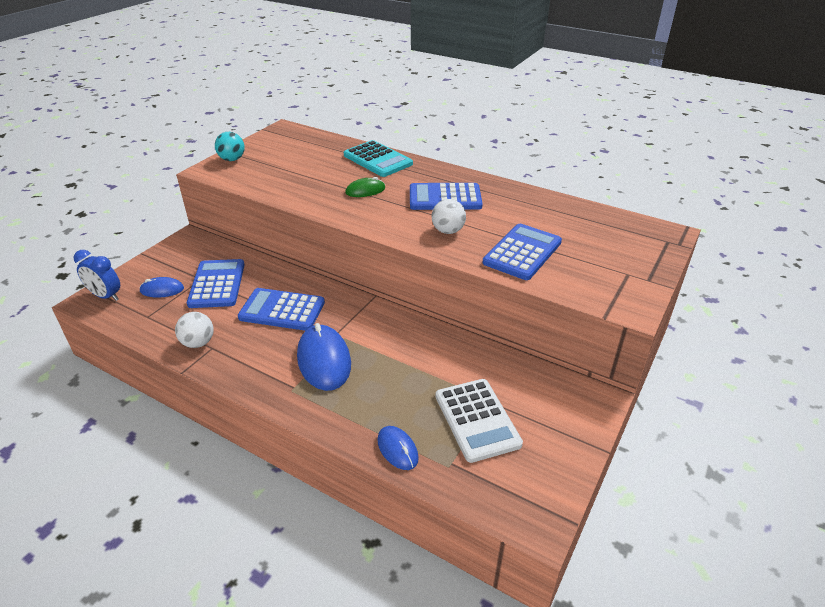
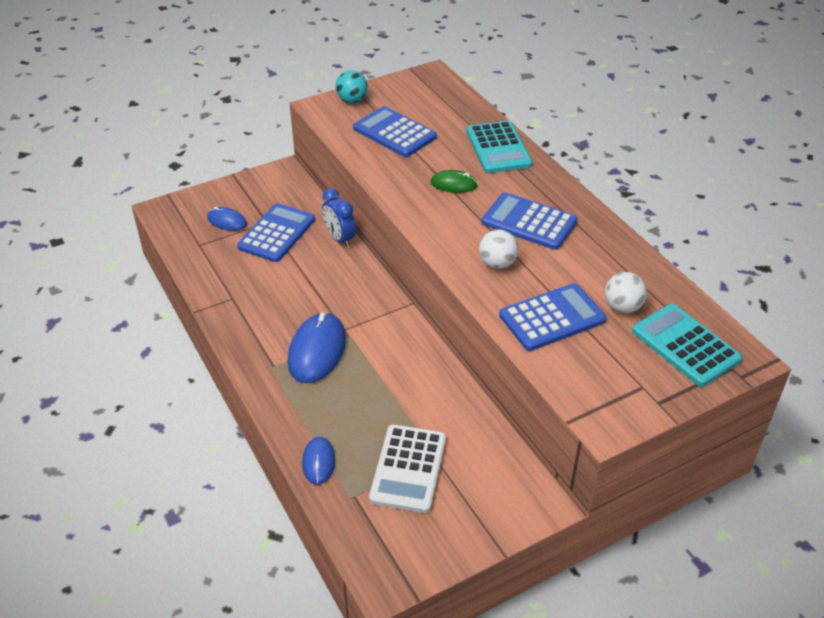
camera: 30 degrees right, 5 degrees up
blue clock [74,250,120,301] -> blue clock moved to [322,188,356,247]
white ball [175,312,214,348] -> white ball moved to [605,272,647,313]
blue calculator [238,288,325,331] -> blue calculator moved to [353,106,437,157]
none -> turquoise calculator [632,304,742,387]

